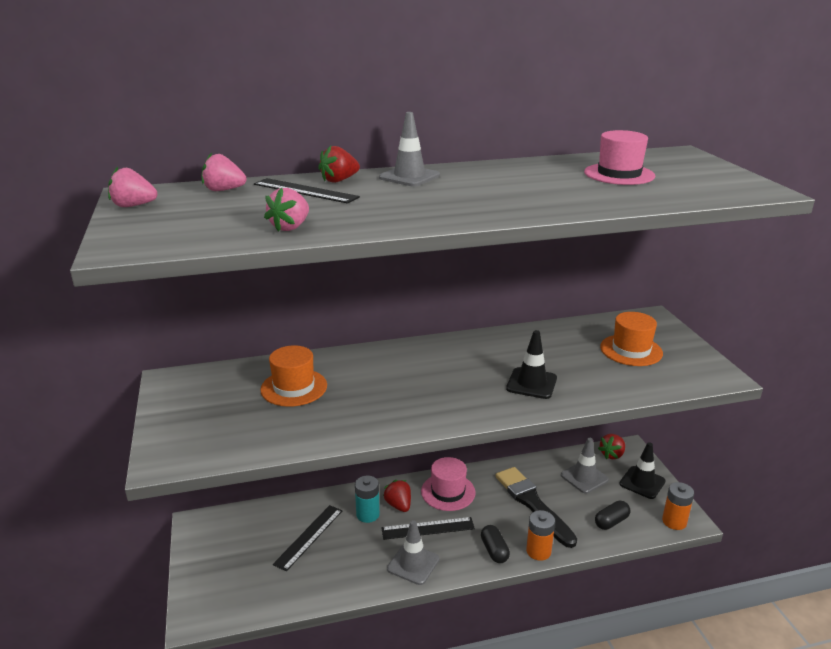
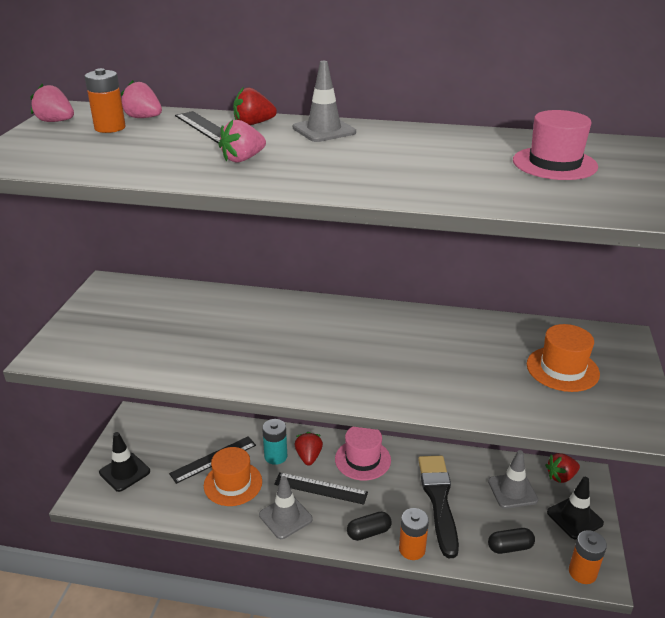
camera: 25 degrees right, 5 degrees up
orange hat [260,345,327,407] -> orange hat moved to [204,447,262,506]
pink strawberry [264,188,309,232] -> pink strawberry moved to [218,120,266,163]
black capsule [481,525,510,563] -> black capsule turned 60 degrees clockwise [347,512,392,541]
black traffic cone [506,330,557,399] -> black traffic cone moved to [99,432,150,492]
none -> orange battery [85,68,126,133]

